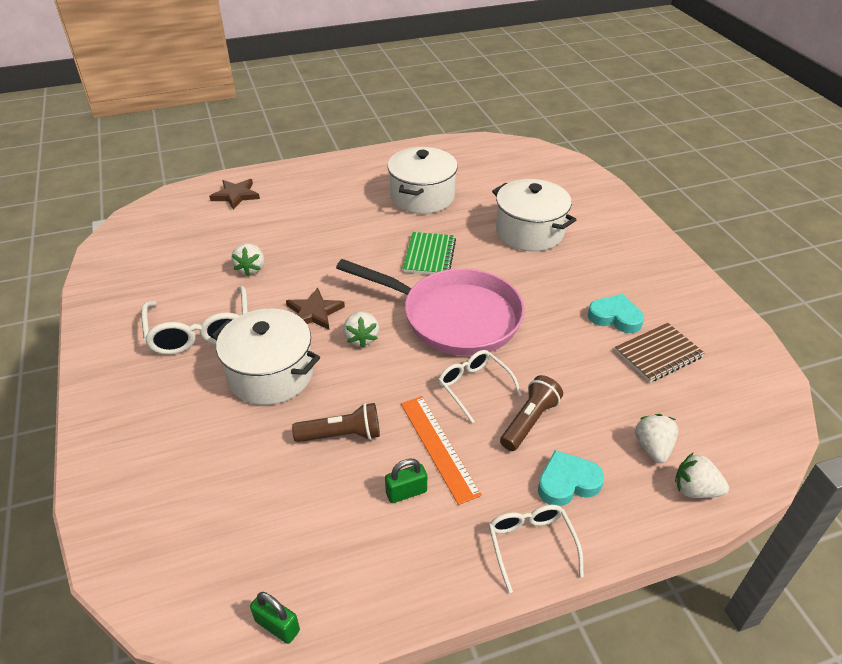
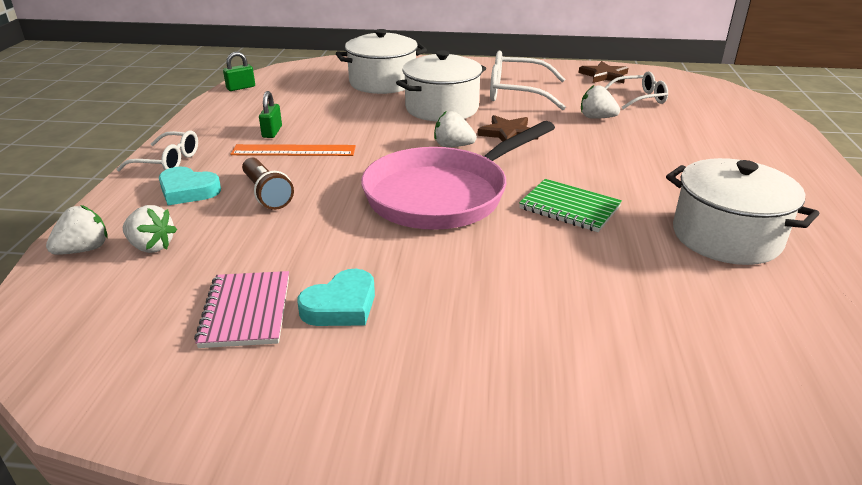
camera: 115 degrees right, 10 degrees down
brown star [209,179,260,210] -> brown star moved to [579,61,628,83]
brown flashlight [292,403,380,442] -> none
white glasses [438,350,522,423] -> white glasses moved to [604,71,668,109]
white pot [492,179,576,251] -> white pot moved to [336,29,427,94]
turquoise heart [538,450,604,506] -> turquoise heart turned 105 degrees clockwise [159,167,221,205]
brown notebook [615,323,704,382] -> pink notebook [194,271,289,348]

